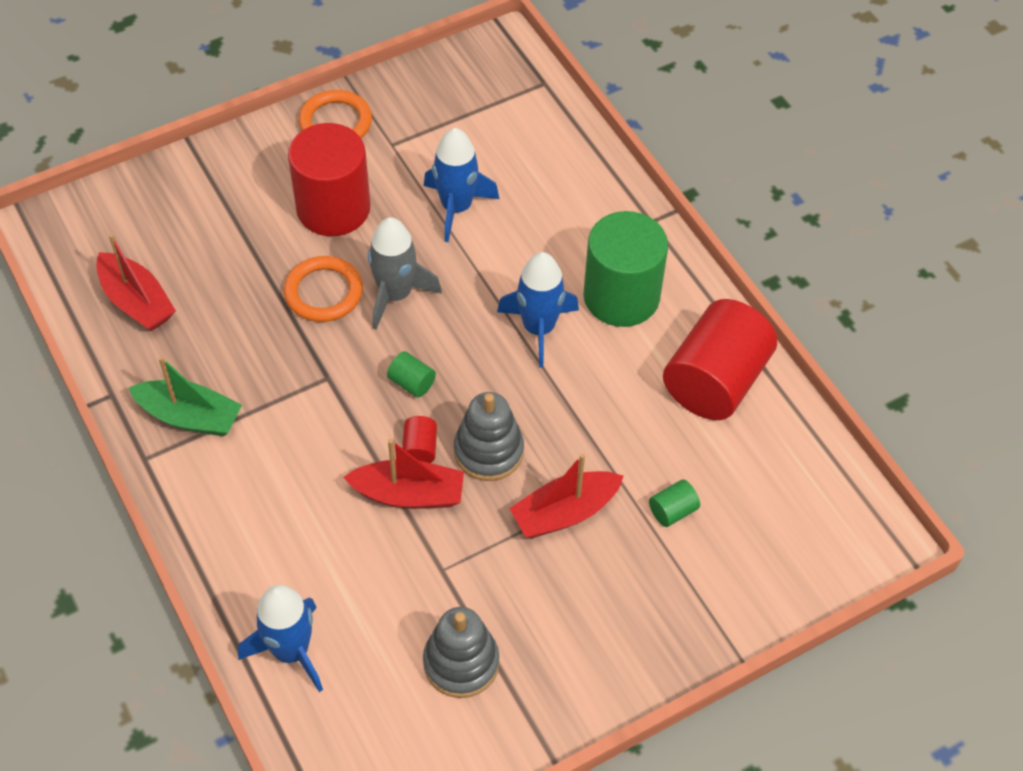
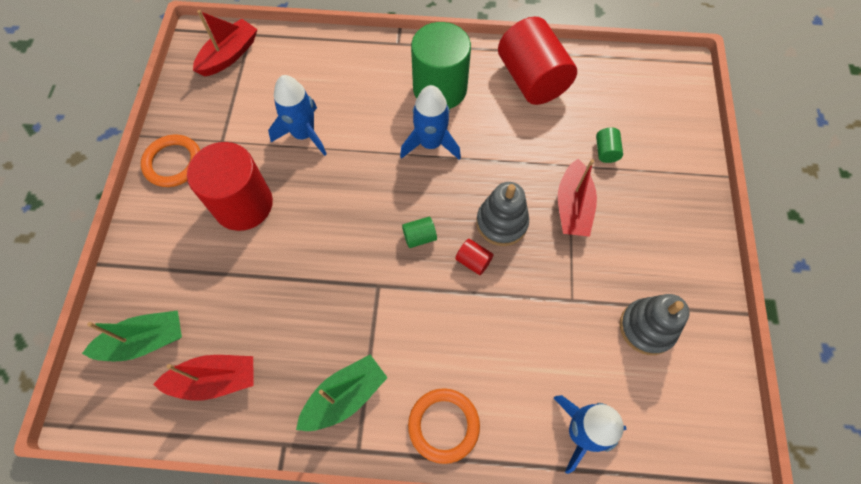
camera: 55 degrees left, 10 degrees up
orange ring [284,256,363,322] -> orange ring moved to [408,388,480,464]
red boat [343,439,464,509] -> red boat moved to [193,10,258,76]
grey rocket [368,217,442,330] -> none
none -> green boat [82,310,182,361]

